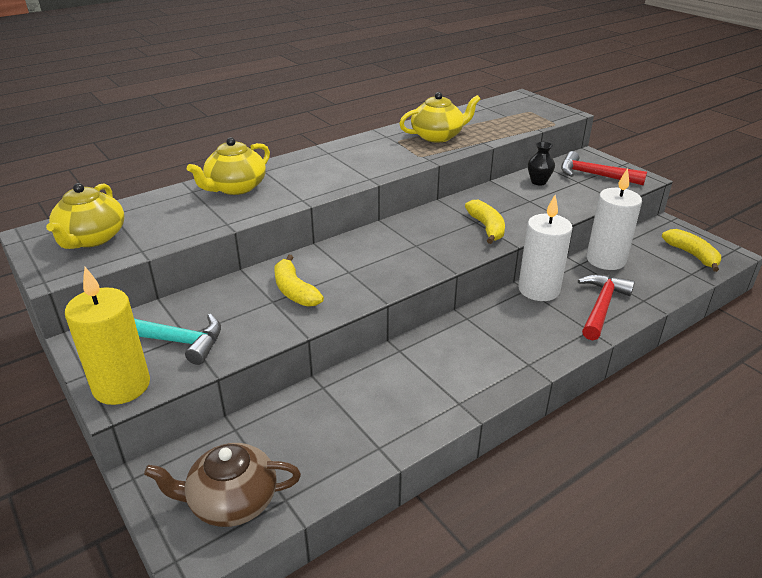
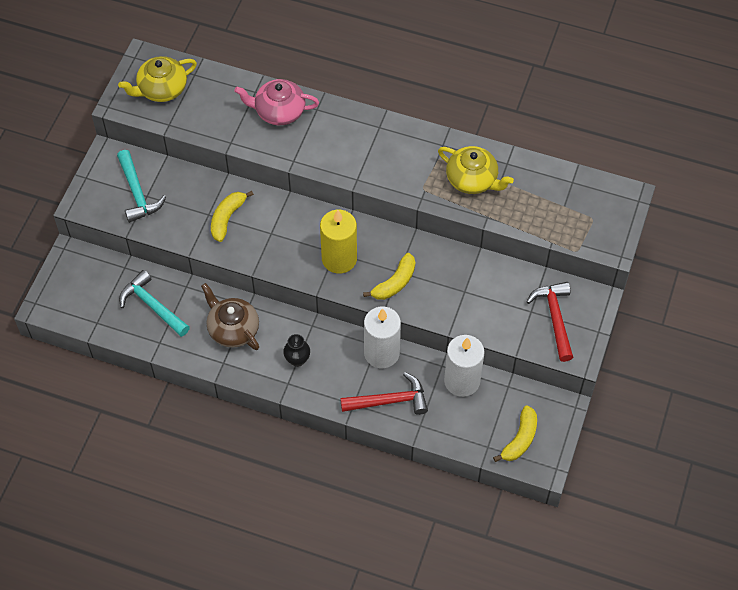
camera: 55 degrees right, 25 degrees up
yellow candle [65,267,150,405] -> yellow candle moved to [320,210,357,273]
brown teapot [144,443,301,527] -> brown teapot moved to [201,283,259,350]
yellow teapot [187,137,270,195] -> pink teapot [234,79,319,125]
black vase [528,142,555,185] -> black vase moved to [283,334,310,367]
none -> turquoise hammer [119,270,190,337]

